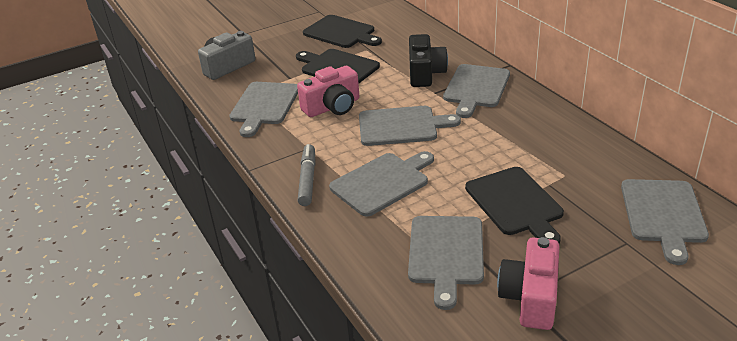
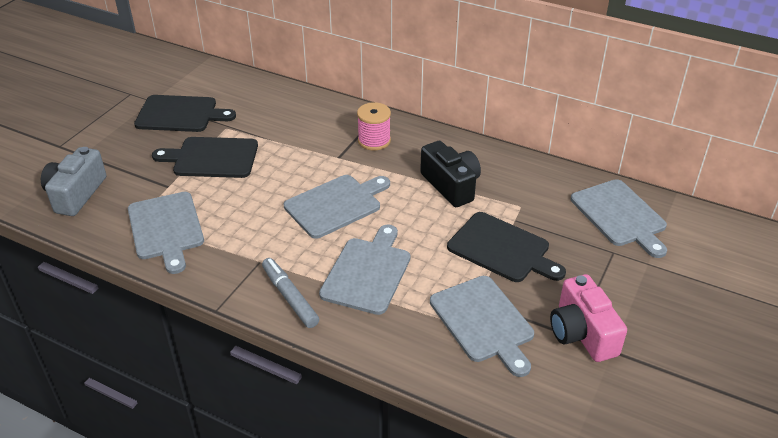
camera: 35 degrees left, 5 degrees up
pink camera [297,66,359,117] -> none
black camera [409,34,448,87] -> black camera moved to [420,141,481,207]
grey cutting board [443,64,510,118] -> pink spool [357,102,391,150]

